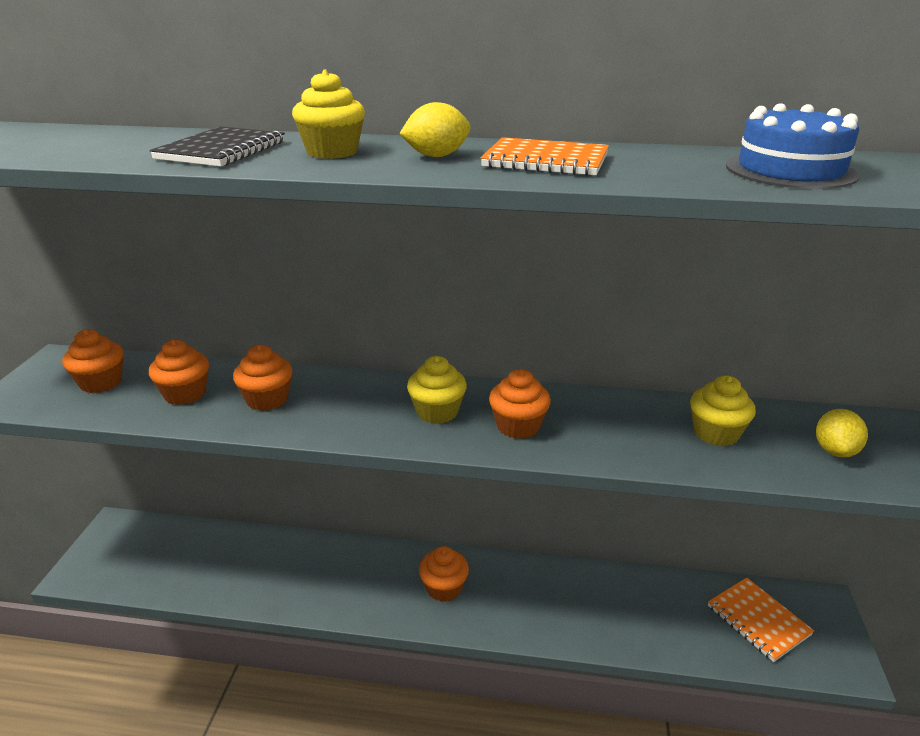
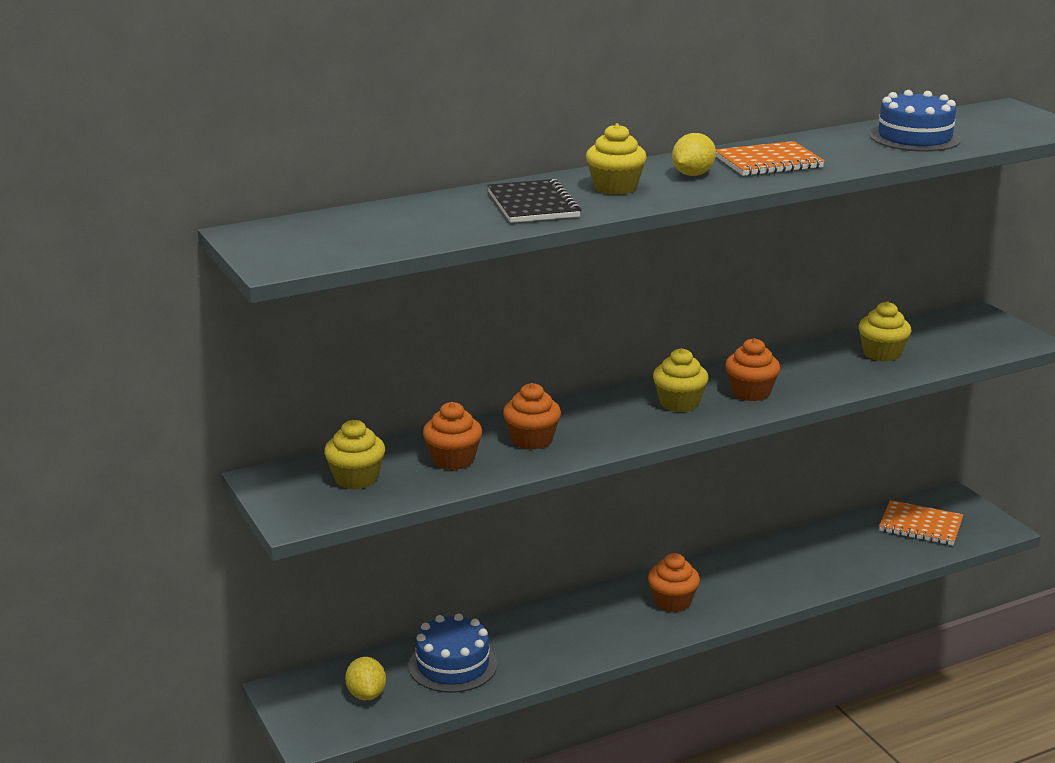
camera: 35 degrees left, 5 degrees down
orange cupcake [62,329,123,393] -> yellow cupcake [324,420,385,489]
yellow lemon [816,409,868,457] -> yellow lemon moved to [345,657,386,700]
none -> blue cake [409,614,497,693]

